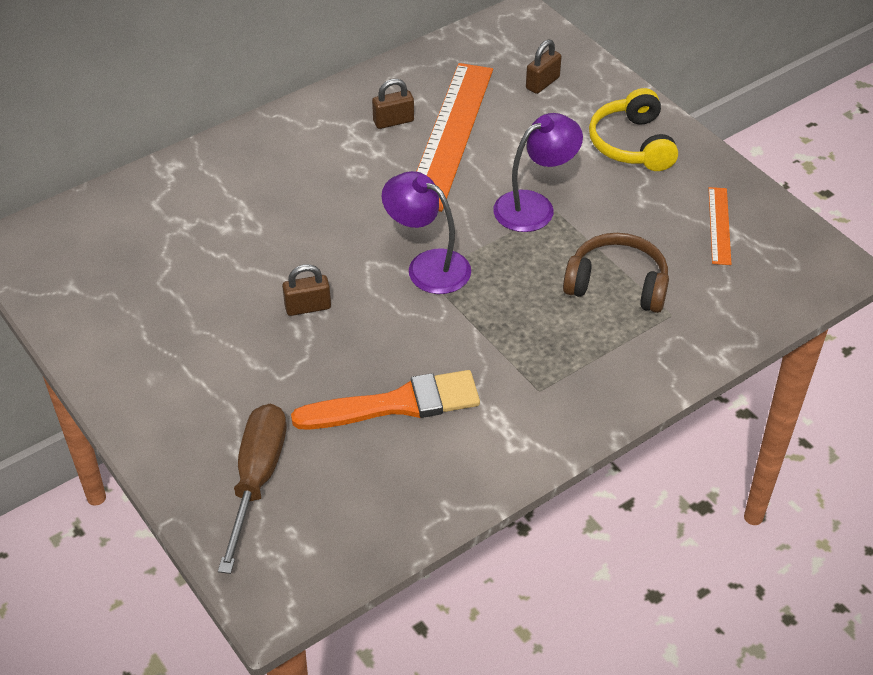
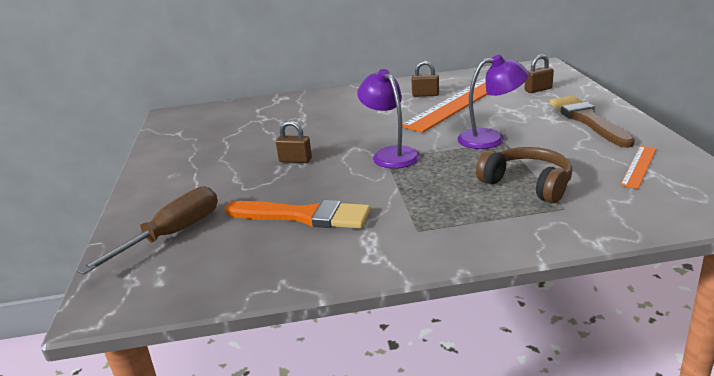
camera: 30 degrees right, 20 degrees down
yellow headphones [589,88,678,171] -> brown brush [550,96,635,148]

